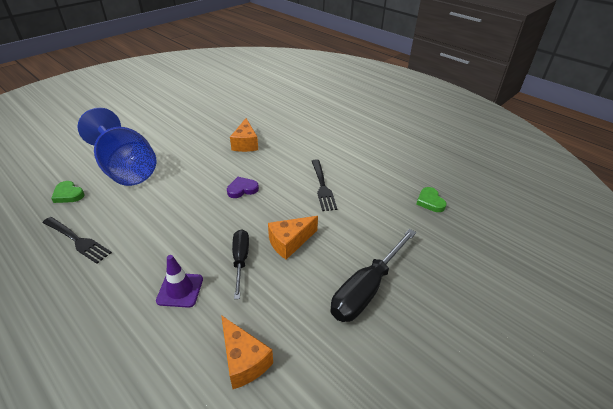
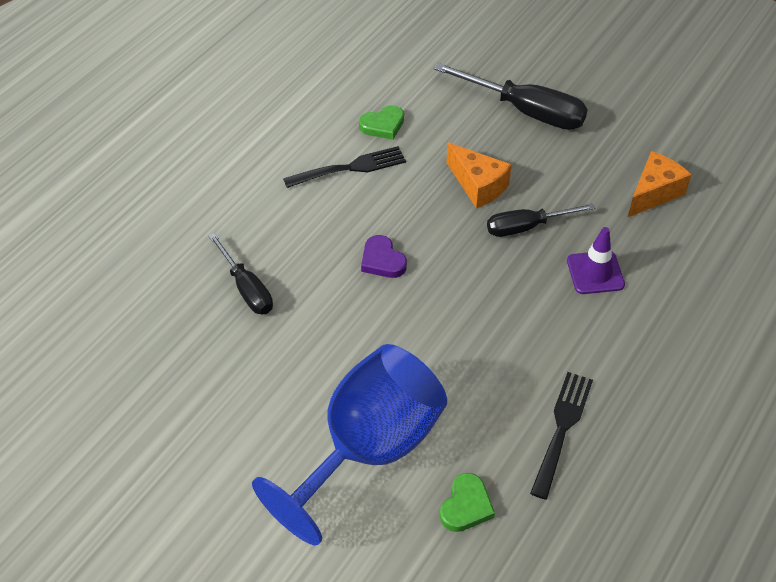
camera: 100 degrees left, 10 degrees up
orange cheese [230,118,258,152] -> black screwdriver [208,233,273,314]
green heart [416,187,447,212] -> green heart moved to [359,105,404,140]

